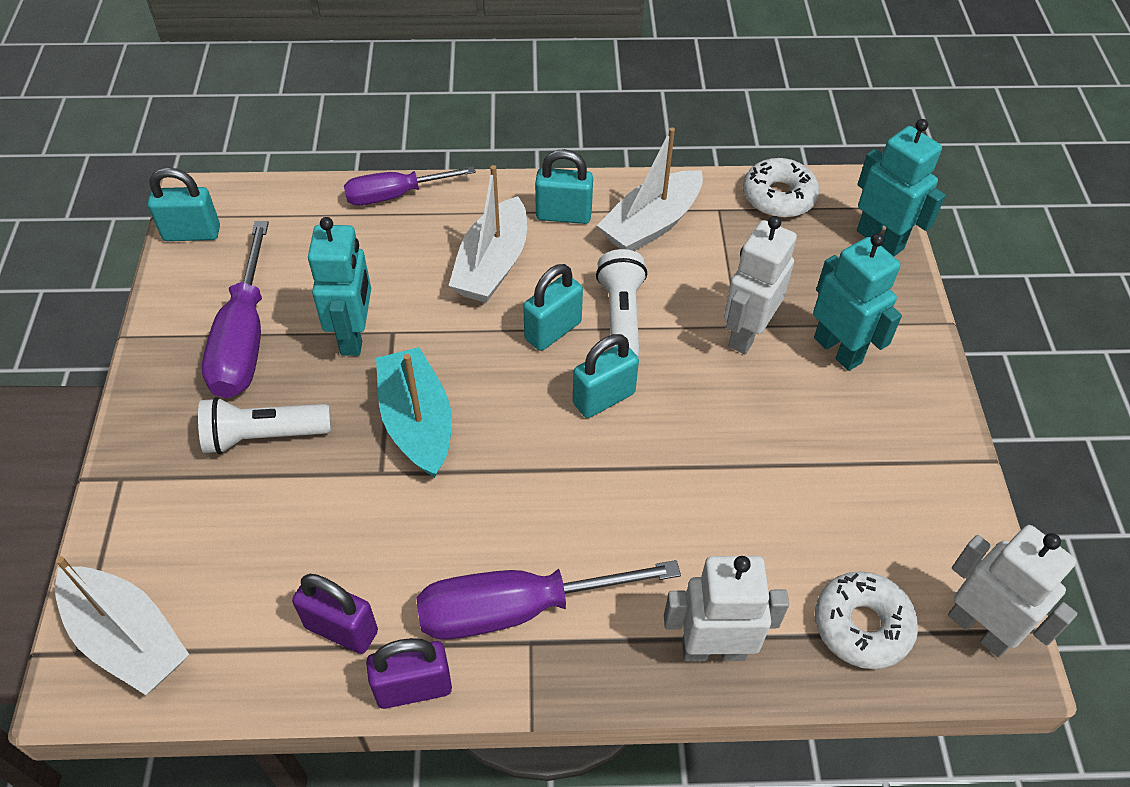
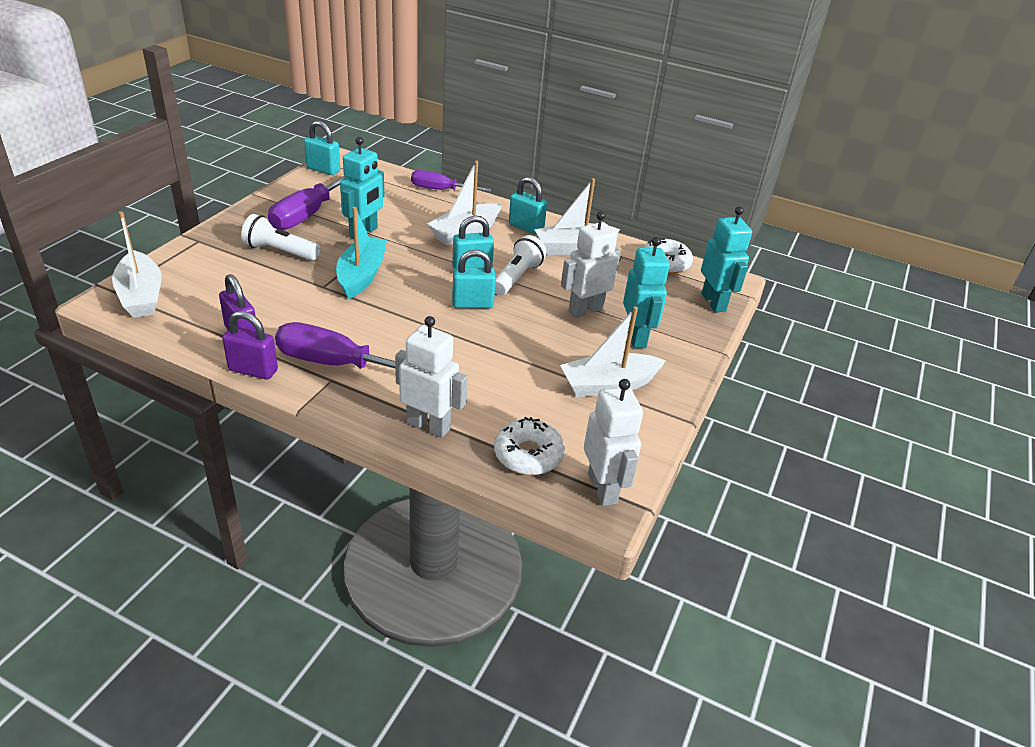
camera: 25 degrees right, 15 degrees down
none -> white boat [560,306,666,397]

